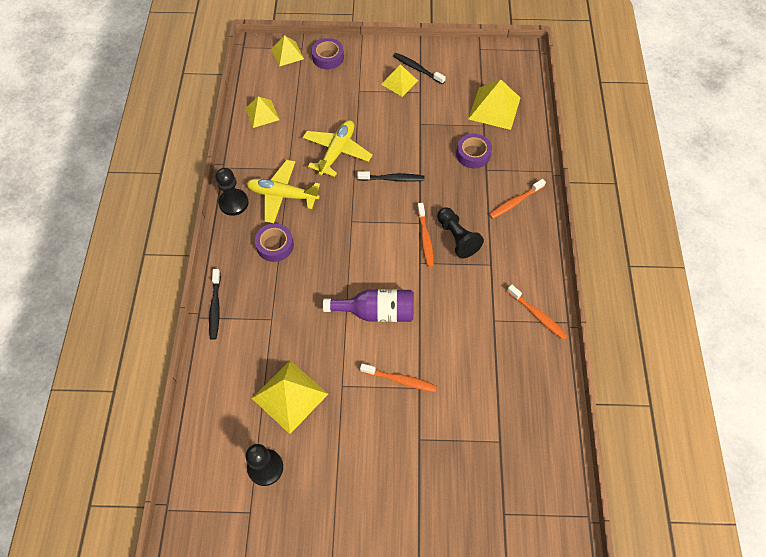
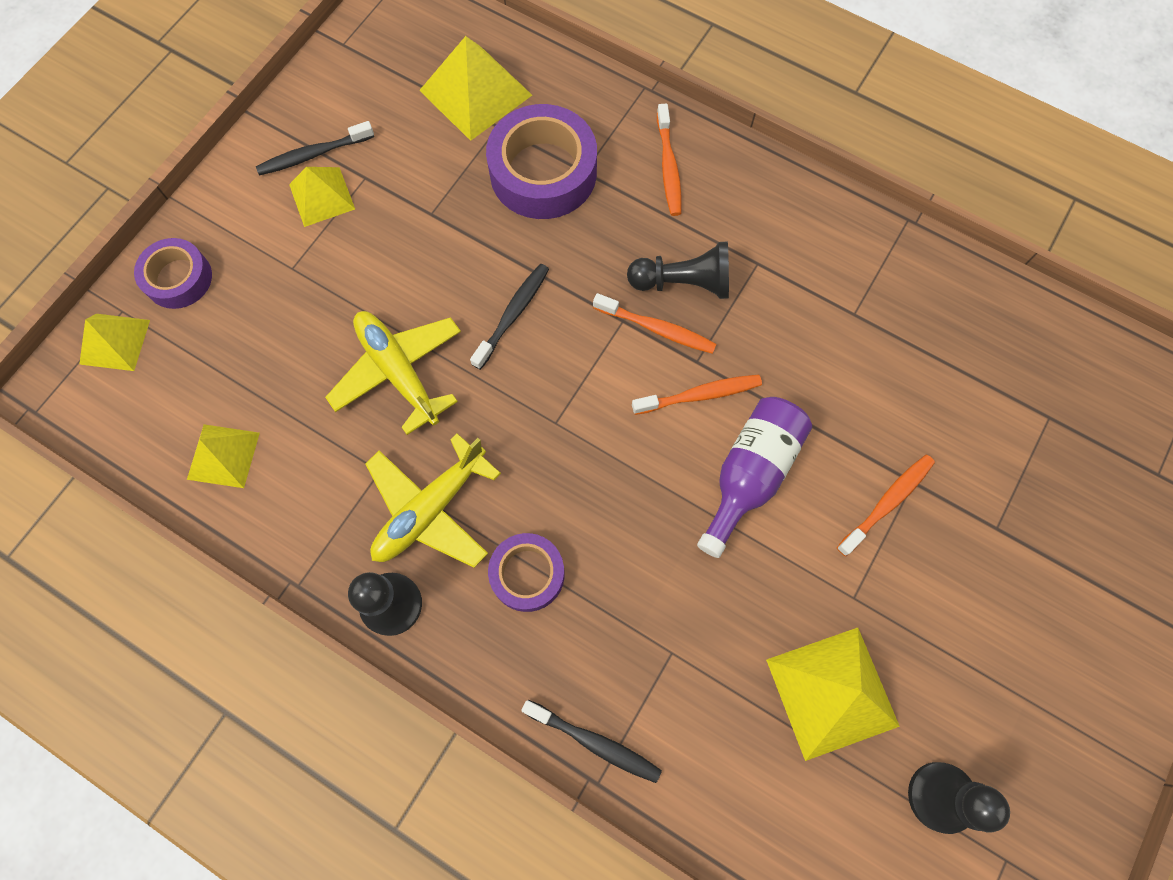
camera: 60 degrees left, 10 degrees up
purple tape [456,134,492,168] -> purple tape [486,104,597,219], size x1.69
orange toothbrush [507,285,568,340] -> orange toothbrush moved to [632,375,762,415]

